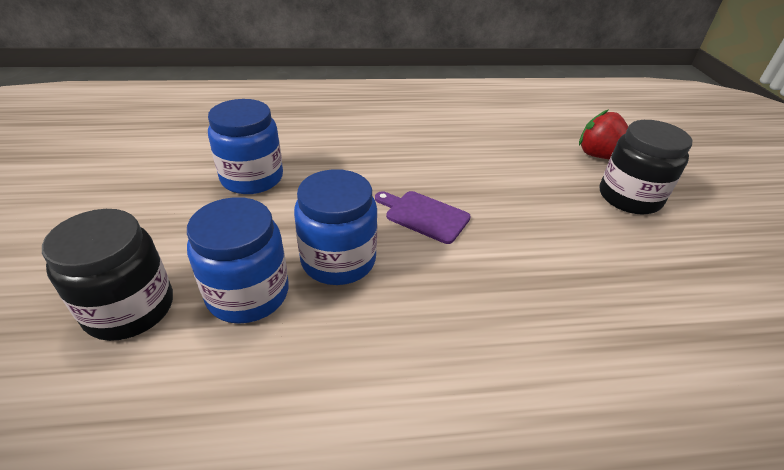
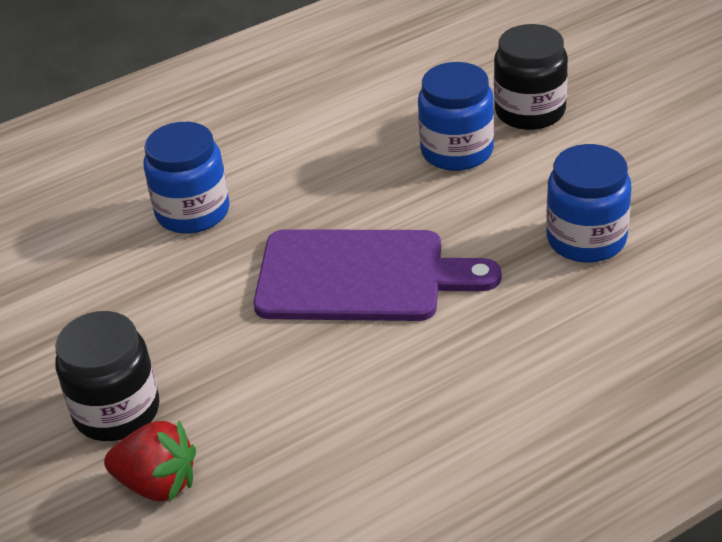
camera: 160 degrees right, 0 degrees up
blue jar [294,169,377,285] -> blue jar moved to [144,122,230,234]
purple cutting board [375,191,471,244] -> purple cutting board [254,229,501,321], size x2.01

